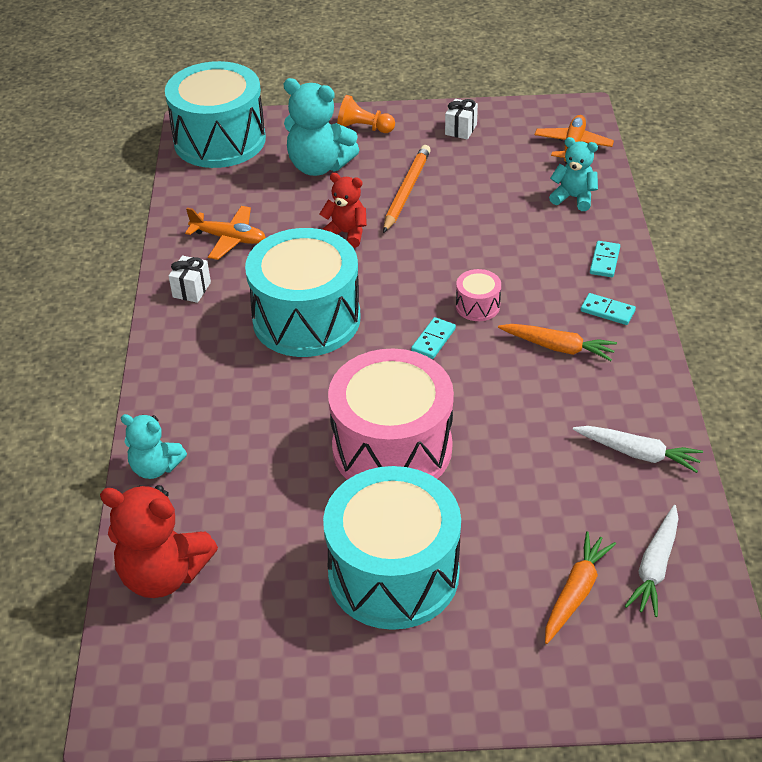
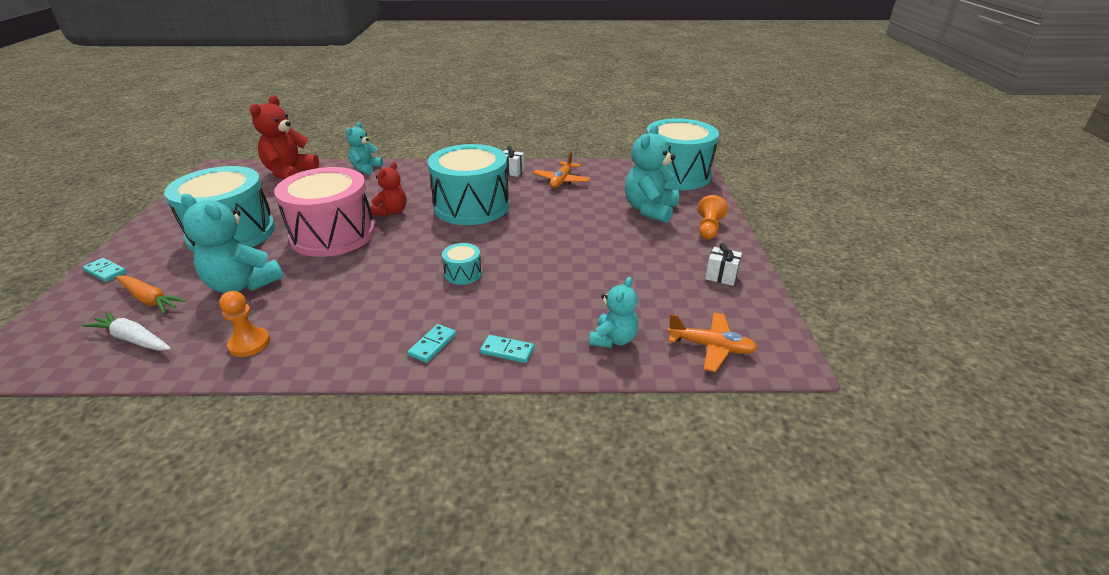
camera: 90 degrees right, 10 degrees down
red teddy bear [320,173,367,248] -> red teddy bear moved to [370,162,407,216]
orange pencil [383,145,431,233] -> none
turquoise domino [411,317,456,359] -> turquoise domino moved to [83,258,127,282]
pink drum [456,269,501,321] -> turquoise drum [442,243,482,285]
orange carrot [498,324,617,361] -> none
white carrot [573,426,703,473] -> orange pawn [219,291,270,357]
none -> turquoise teddy bear [181,194,284,293]

